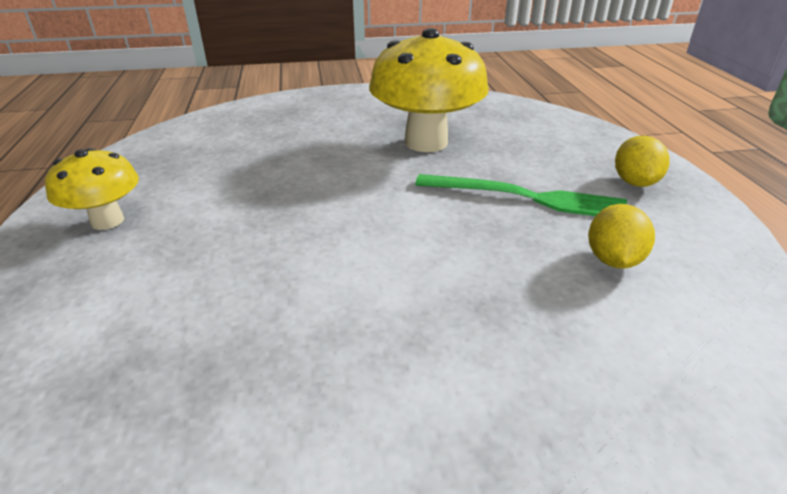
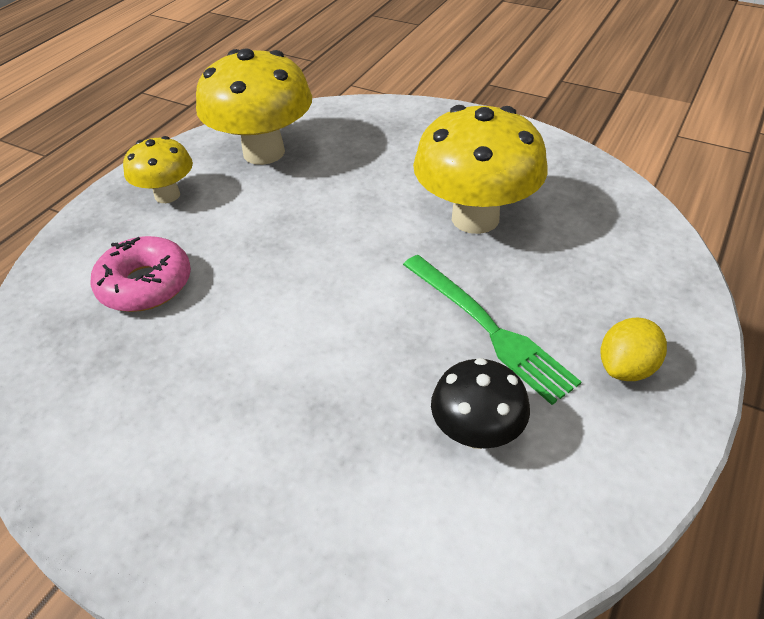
camera: 40 degrees right, 10 degrees up
yellow lemon [588,204,655,268] -> black mushroom [431,358,530,449]
none -> pink donut [91,236,191,312]
none -> yellow mushroom [196,48,312,165]

